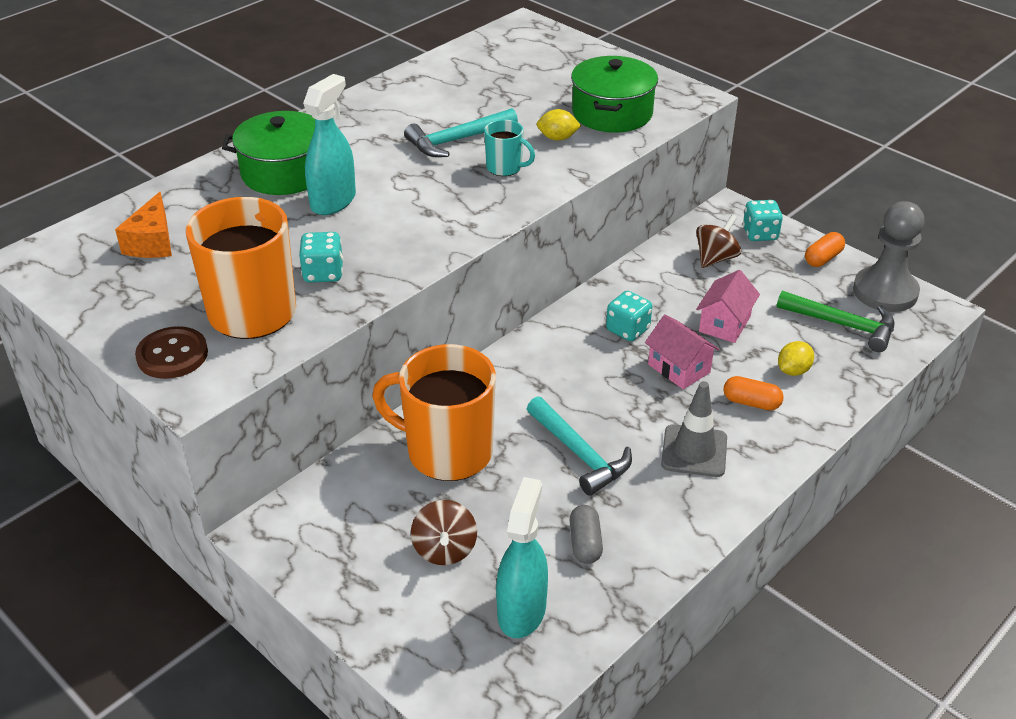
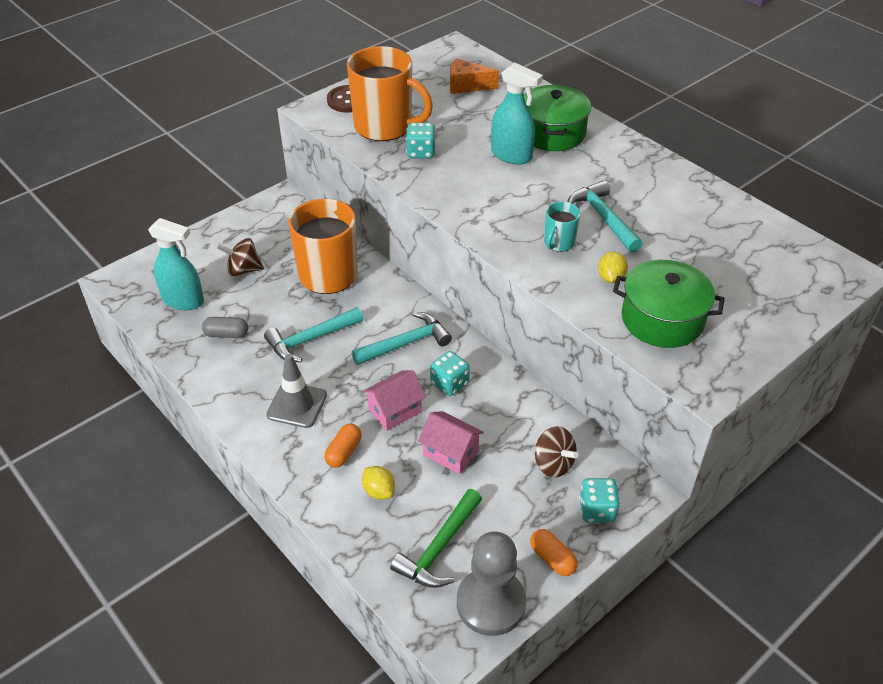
camera: 95 degrees right, 5 degrees up
none -> turquoise hammer [351,312,452,365]

